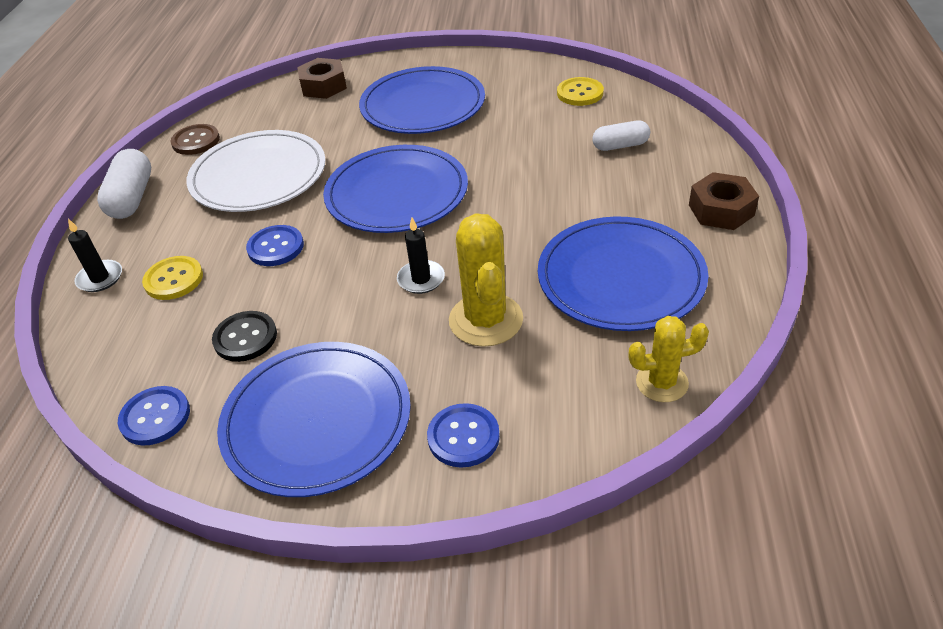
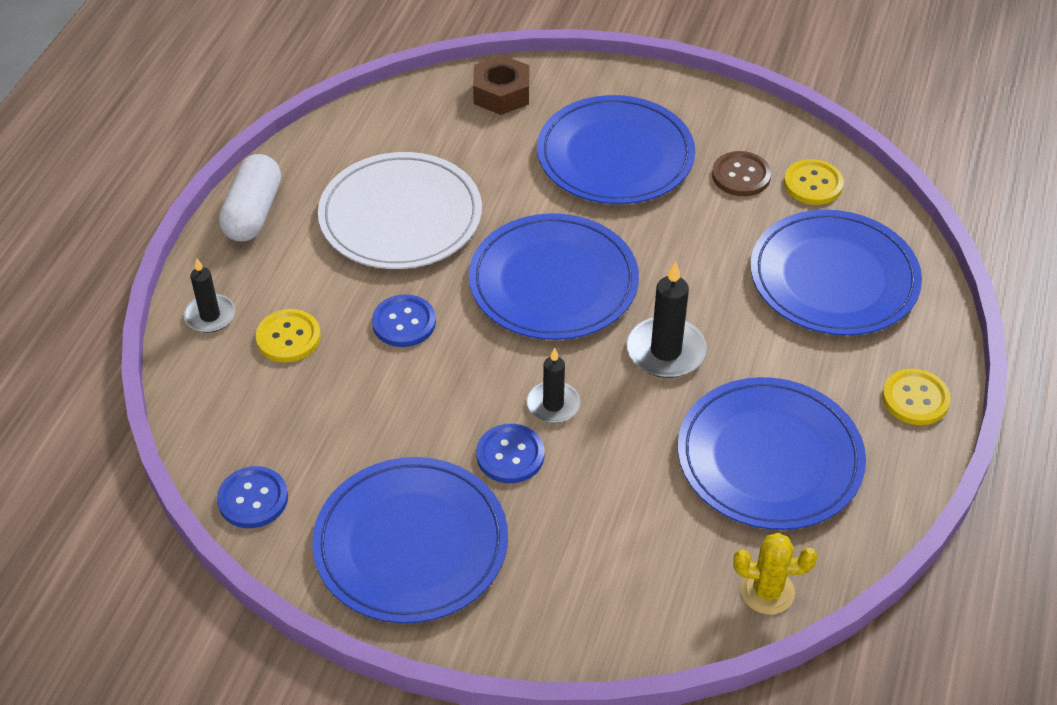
camera: 10 degrees right, 5 degrees up
brown button [170,124,220,155] -> brown button moved to [712,151,771,196]
black button [212,311,277,362] -> none
blue button [427,403,500,468] -> blue button moved to [476,424,544,483]
yellow cactus [449,213,523,347] -> none
white capsule [592,120,650,151] -> blue plate [750,210,922,336]
brown nut [689,172,759,230] -> yellow button [882,369,951,425]
none -> black candle [627,261,707,378]

